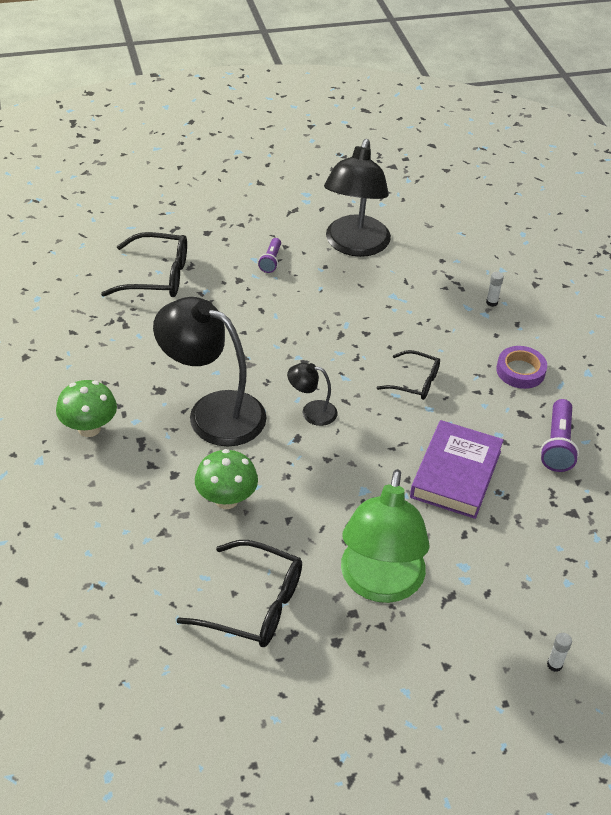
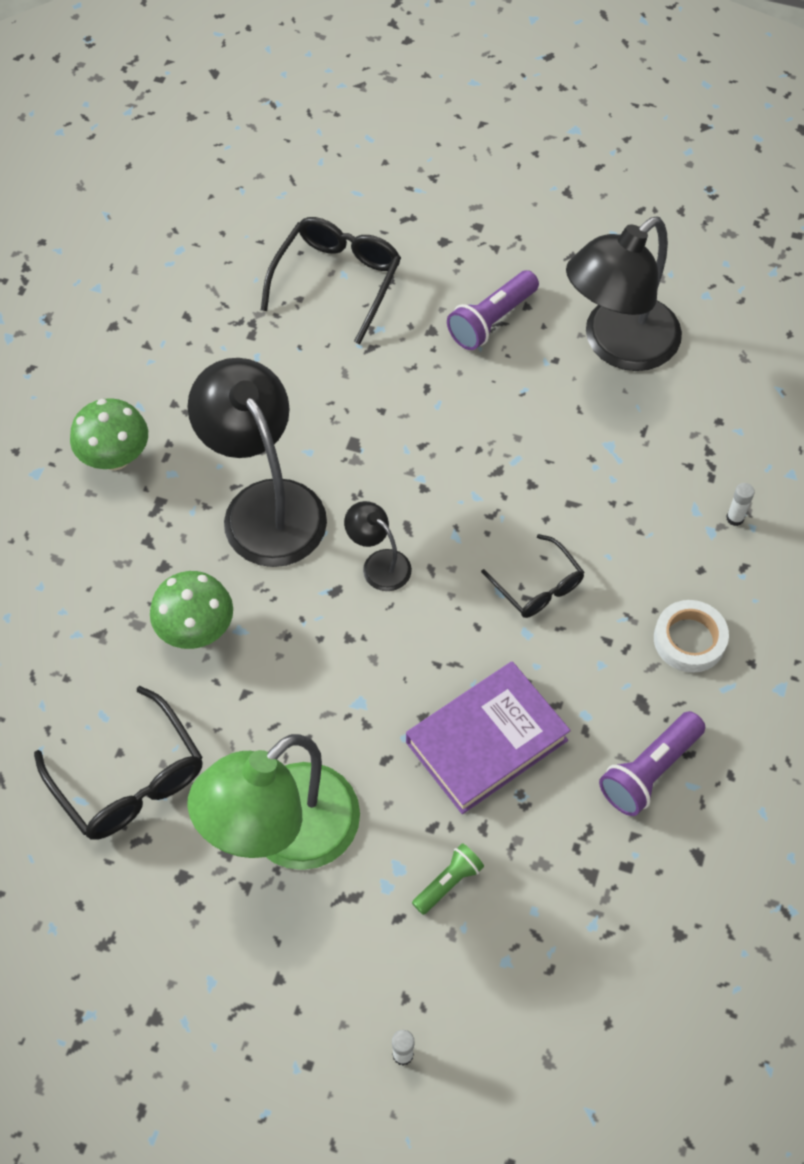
camera: 35 degrees right, 15 degrees up
black glasses [101,232,187,297] -> black glasses turned 105 degrees counterclockwise [261,217,401,344]
purple flashlight [258,238,281,273] -> purple flashlight [447,270,539,350], size x1.62
purple tape [496,346,547,389] -> white tape [654,600,729,673]
none -> green flashlight [412,843,484,915]

